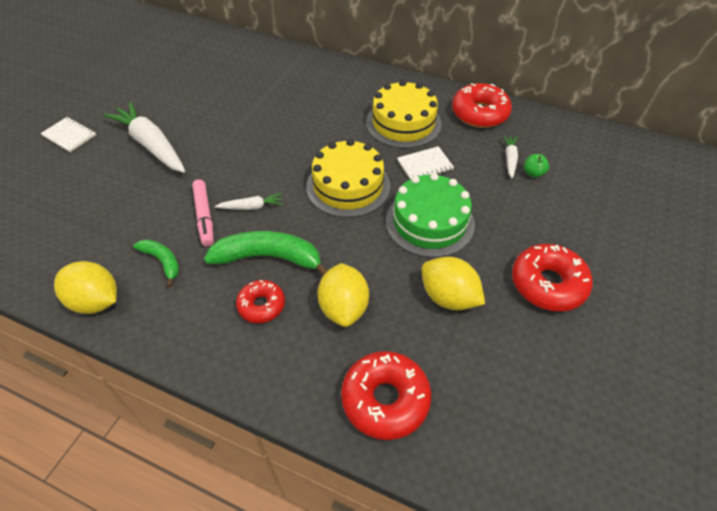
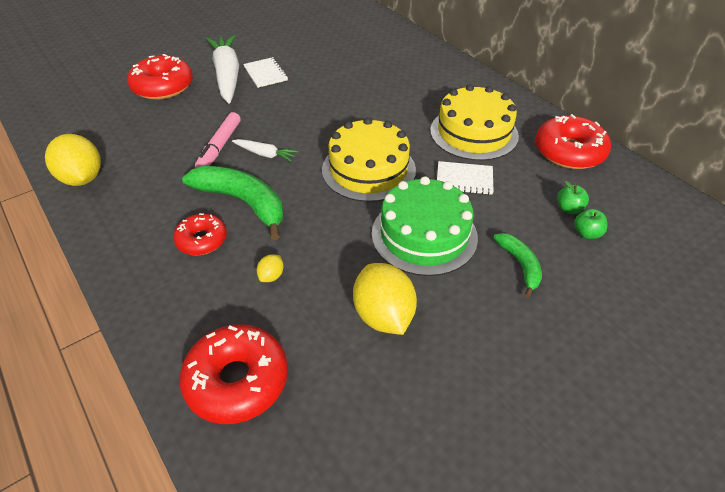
camera: 30 degrees right, 5 degrees down
white notebook [40,117,96,152] -> white notebook moved to [243,57,288,88]
green banana [133,239,179,287] -> green banana moved to [493,233,542,298]
yellow lemon [317,263,369,327] -> yellow lemon [257,255,284,282], size x0.44
white carrot [502,135,518,178] -> green apple [557,181,589,214]
red donut [512,244,593,312] -> red donut moved to [127,54,193,100]

